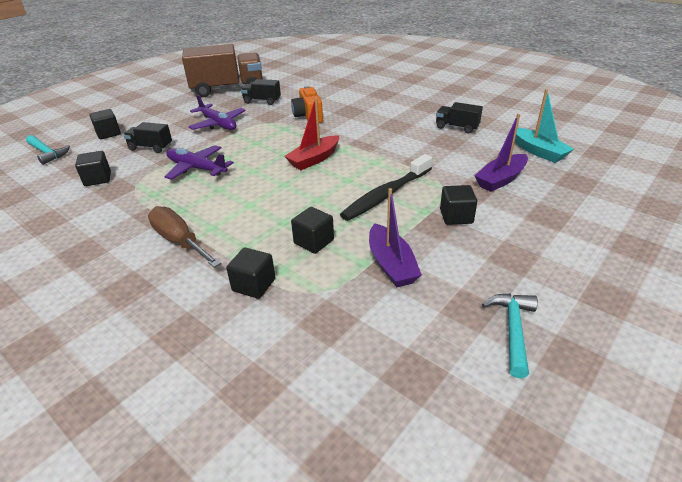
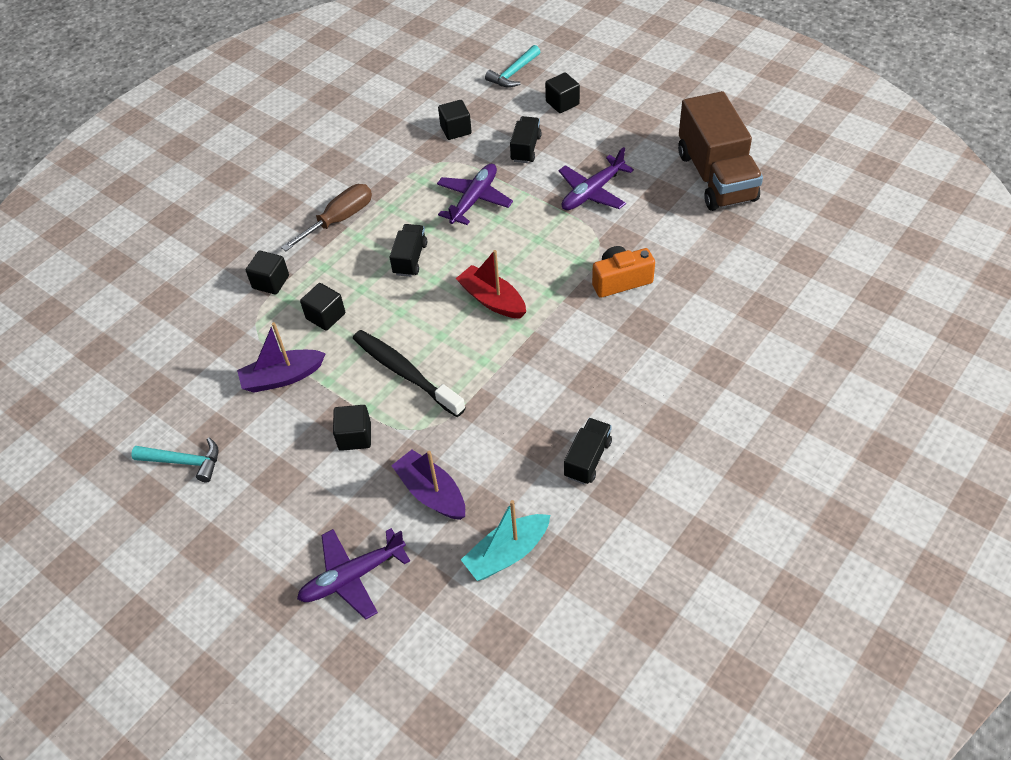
camera: 90 degrees right, 15 degrees up
black truck [241,79,281,105] -> black truck moved to [390,224,427,277]
none -> purple plane [297,528,410,620]

